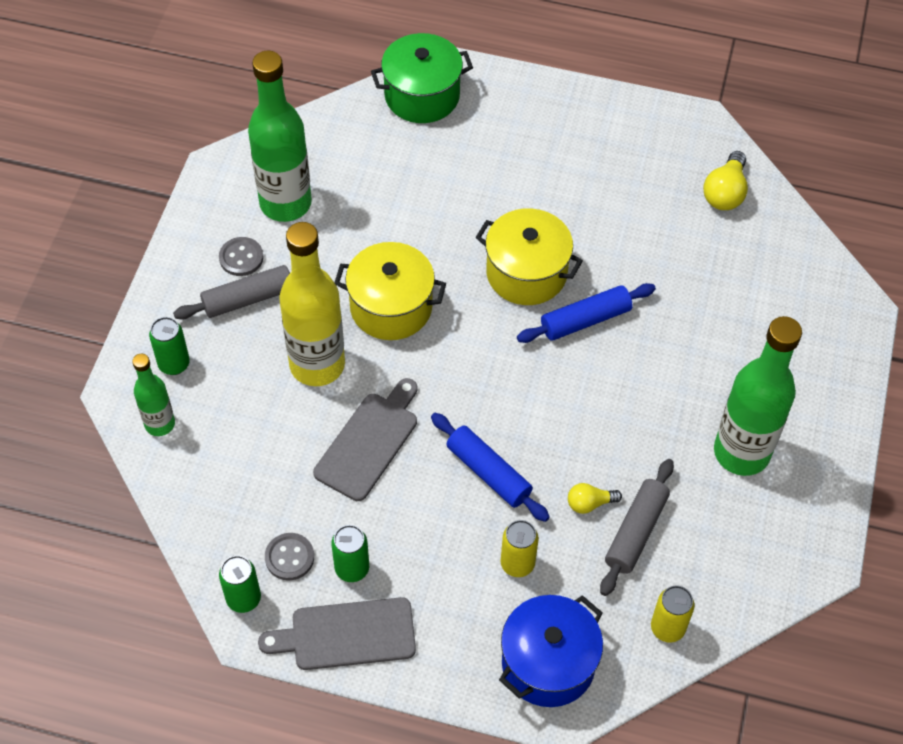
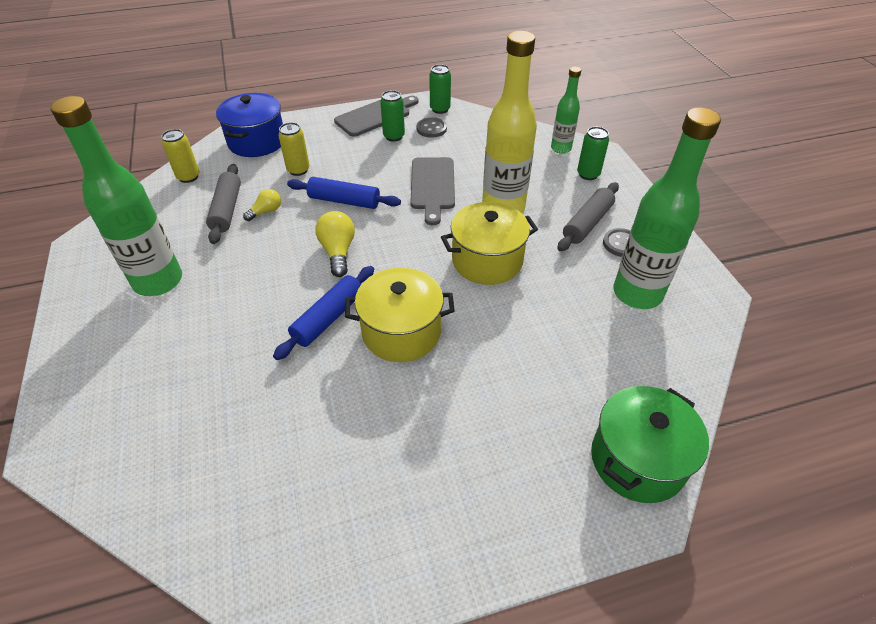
camera: 150 degrees right, 10 degrees down
yellow light bulb [703,151,748,210] -> yellow light bulb moved to [315,211,355,277]

